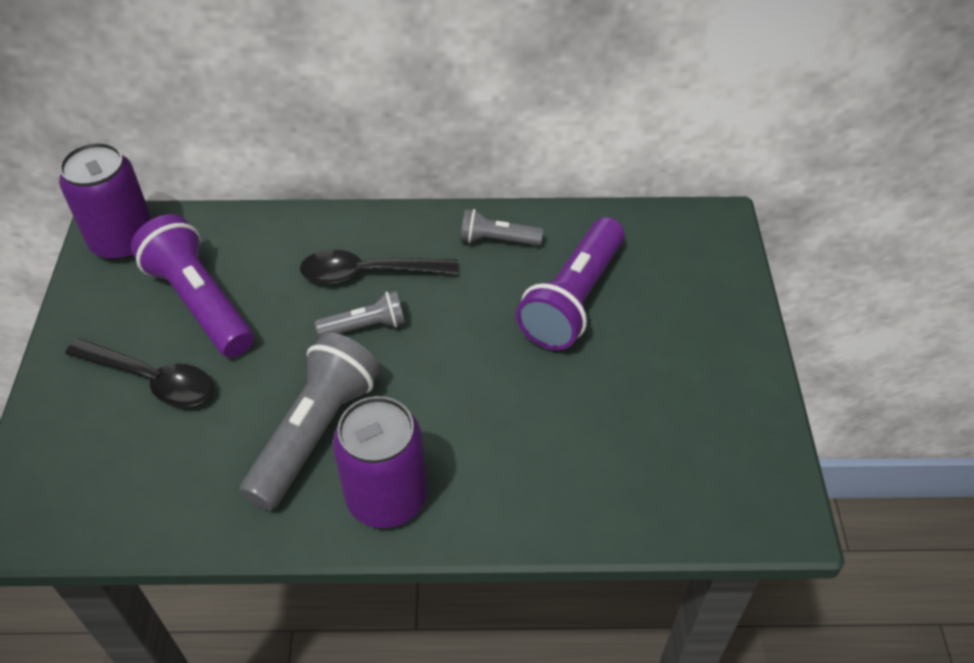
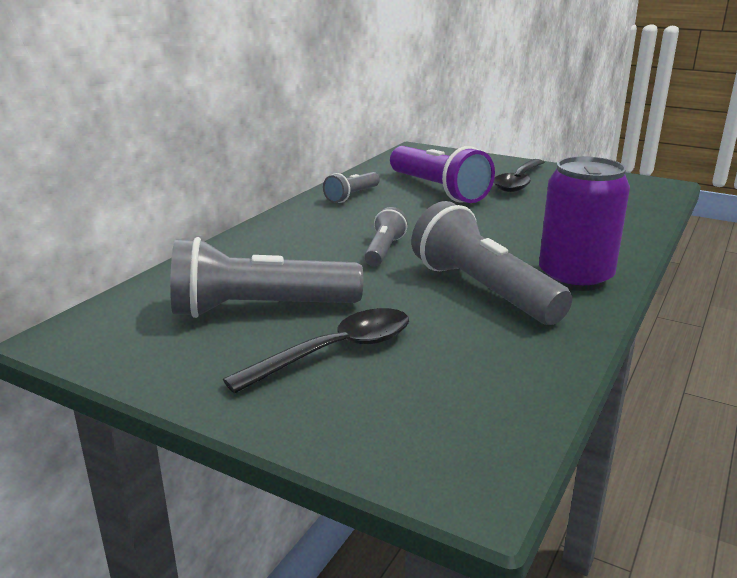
camera: 60 degrees left, 25 degrees down
purple can [59,142,152,261] -> none
purple flashlight [131,214,254,358] -> grey flashlight [170,237,363,318]
black spoon [300,250,458,284] -> black spoon moved to [493,159,545,192]

